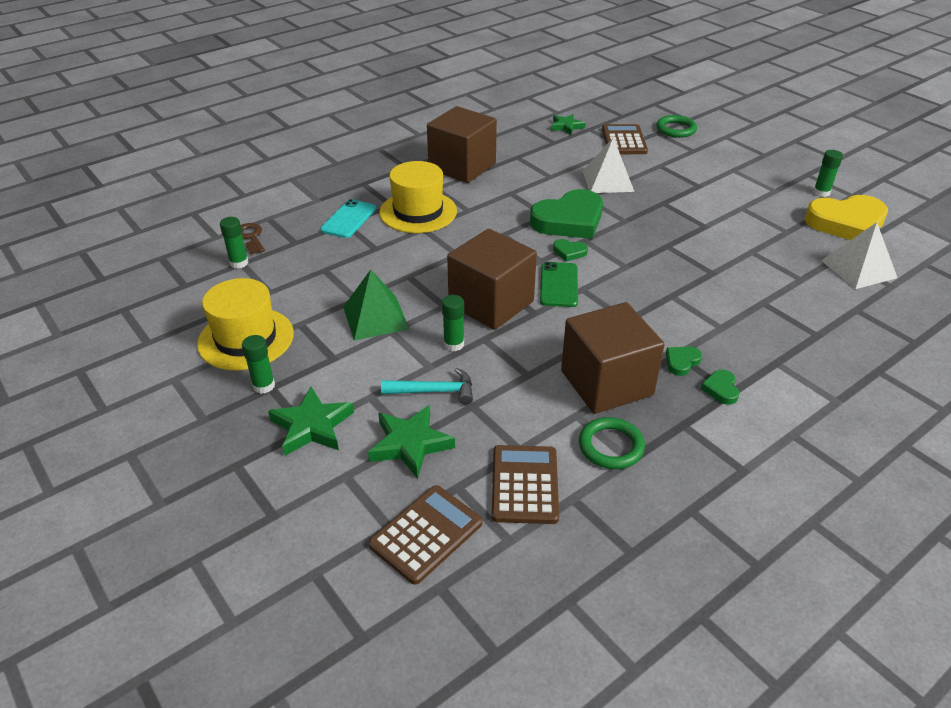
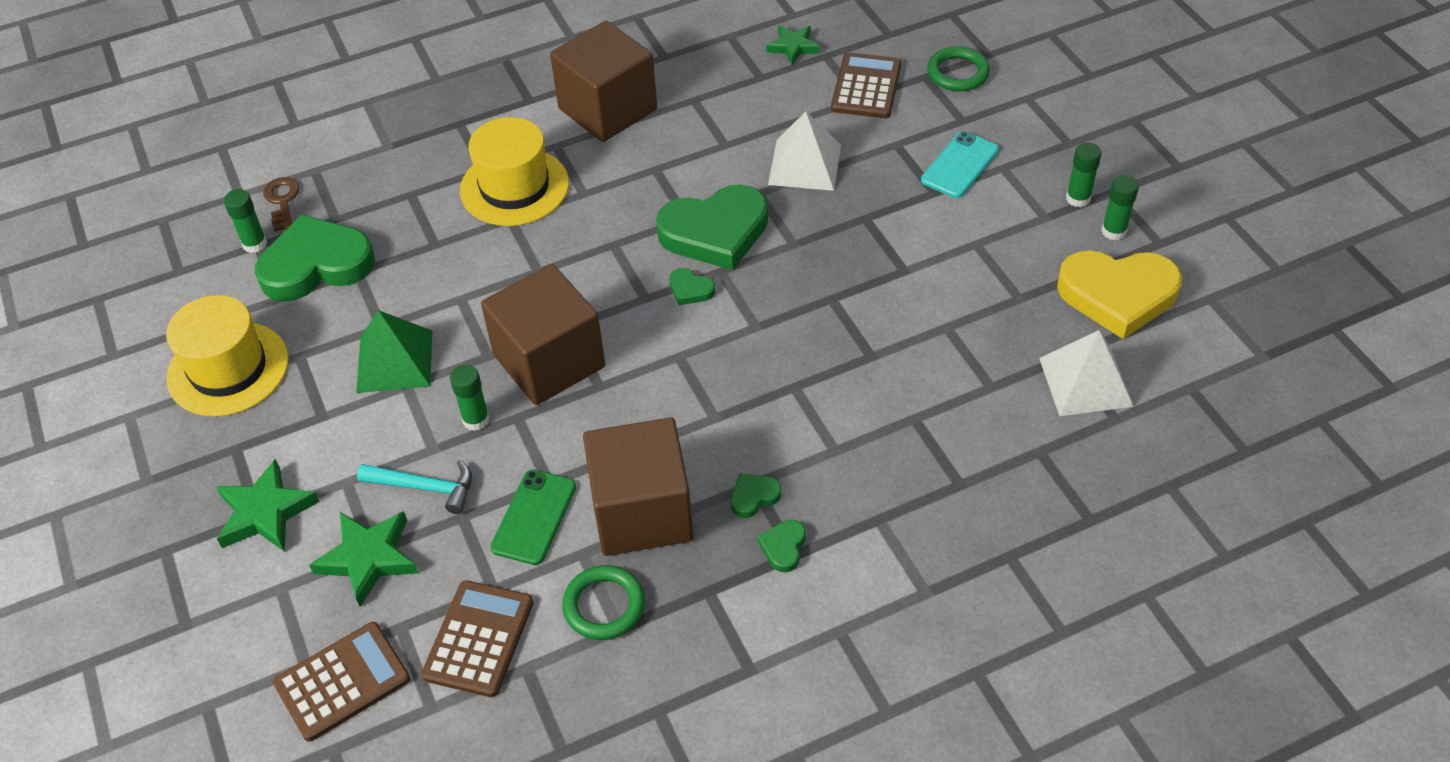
camera: 15 degrees right, 10 degrees up
green glue stick [242,335,275,394] -> green glue stick moved to [1066,143,1101,207]
turquoise phone [320,199,376,238] -> turquoise phone moved to [921,131,999,198]
green phone [540,262,578,307] -> green phone moved to [490,469,576,565]
none -> green heart [255,214,375,302]

